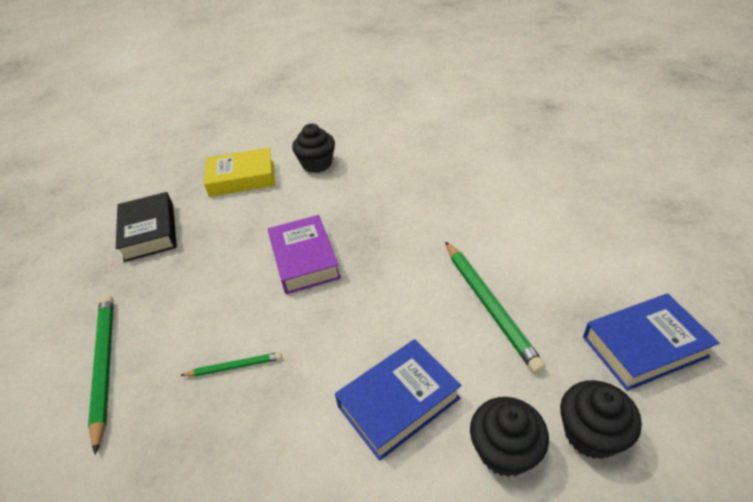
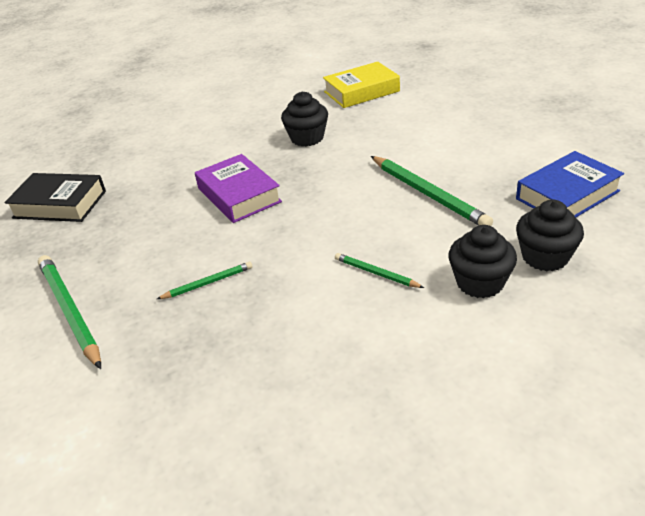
camera: 15 degrees left, 5 degrees down
black book [116,192,177,262] -> black book turned 45 degrees counterclockwise [4,173,106,222]
yellow book [204,148,275,197] -> yellow book moved to [323,62,400,108]
black cupcake [292,124,335,173] -> black cupcake moved to [281,91,328,146]
blue book [335,339,461,461] -> green pencil [335,253,424,288]

